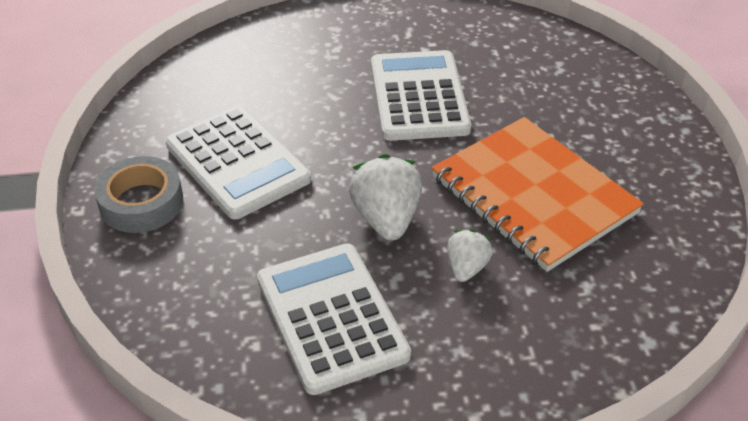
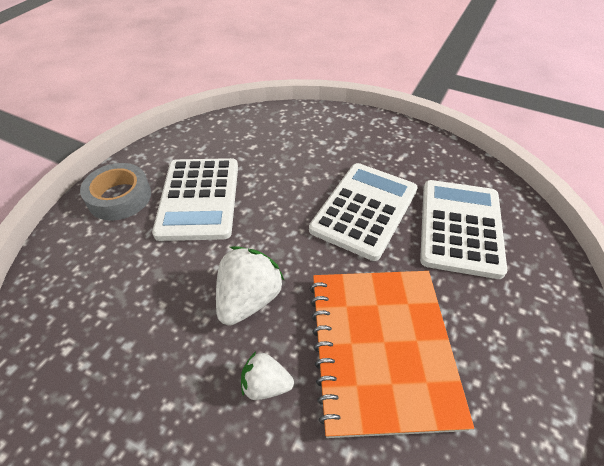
camera: 35 degrees right, 5 degrees up
white calculator [257,243,411,395] -> white calculator moved to [420,180,507,279]
white strawberry [447,229,493,282] -> white strawberry turned 135 degrees counterclockwise [241,351,294,400]

